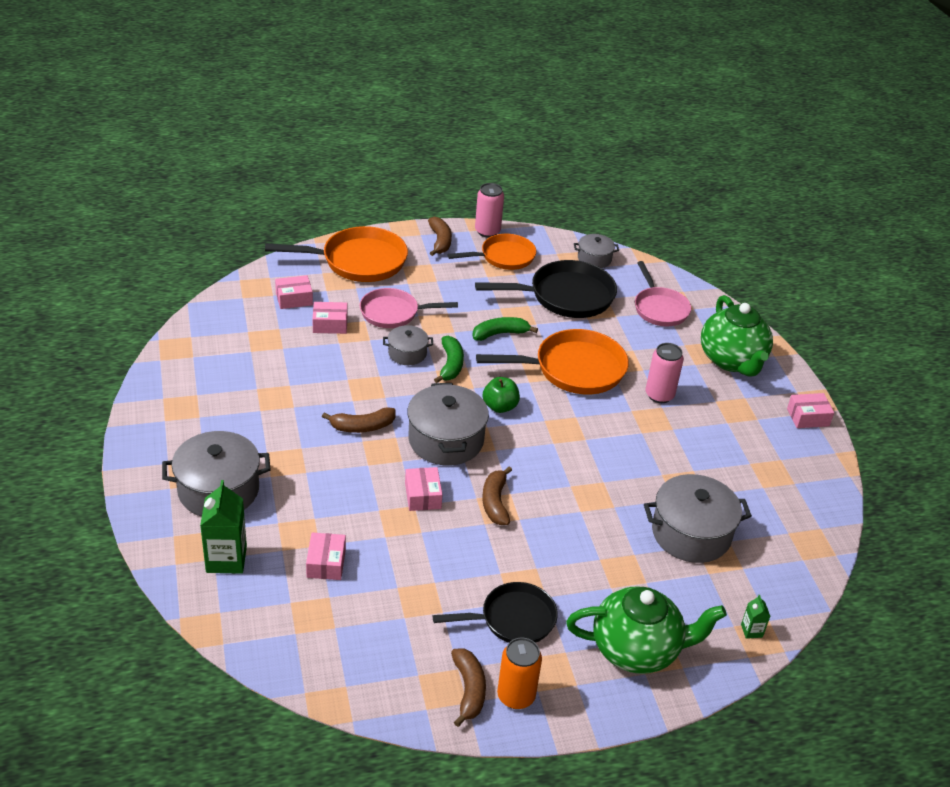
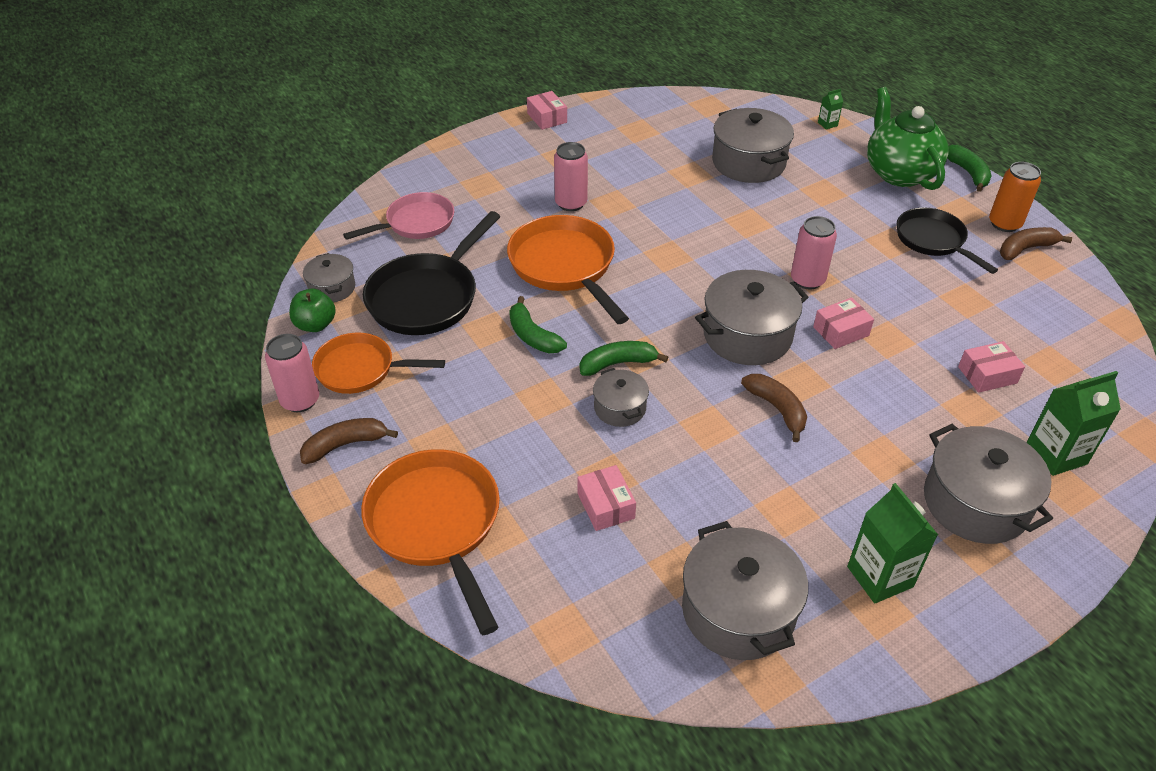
camera: 105 degrees left, 5 degrees up
pink box [275,275,313,309] -> none
pink pan [360,288,458,328] -> none
orange pan [447,234,536,270] -> orange pan turned 45 degrees counterclockwise [312,333,445,394]
black pan [475,260,617,318] -> black pan turned 120 degrees counterclockwise [363,211,501,335]
brown banana [482,466,512,525] -> pink can [791,216,837,289]
green apple [483,377,520,413] -> green apple moved to [289,289,336,332]
green teapot [701,295,773,377] -> none
none -> grey pot [682,521,808,660]
none -> green carton [847,483,938,603]
none -> green banana [947,145,992,192]

